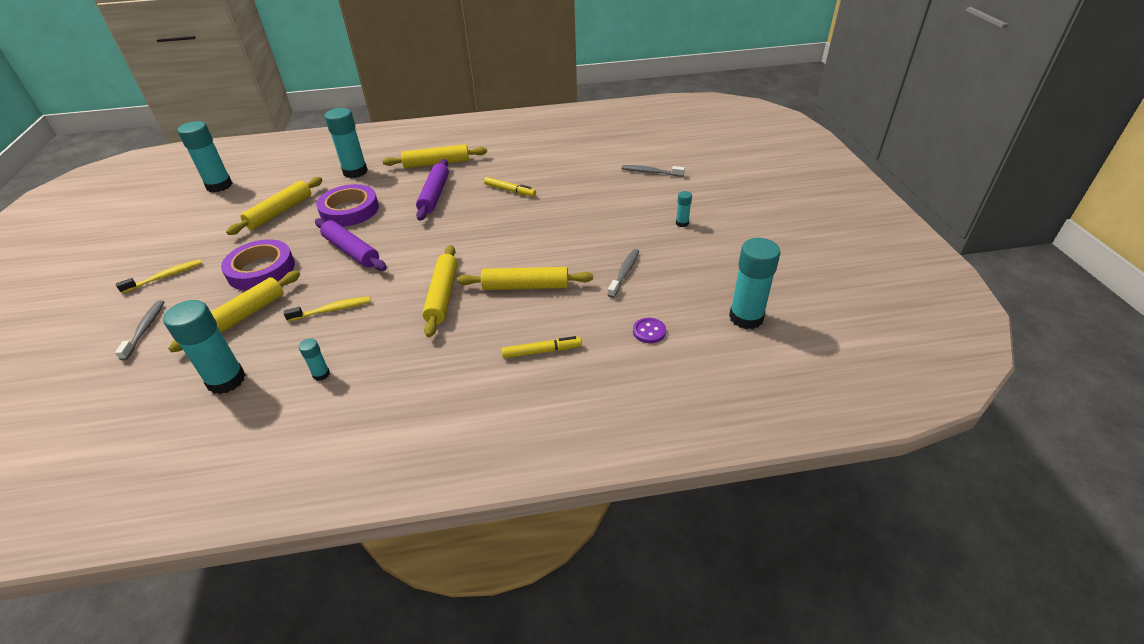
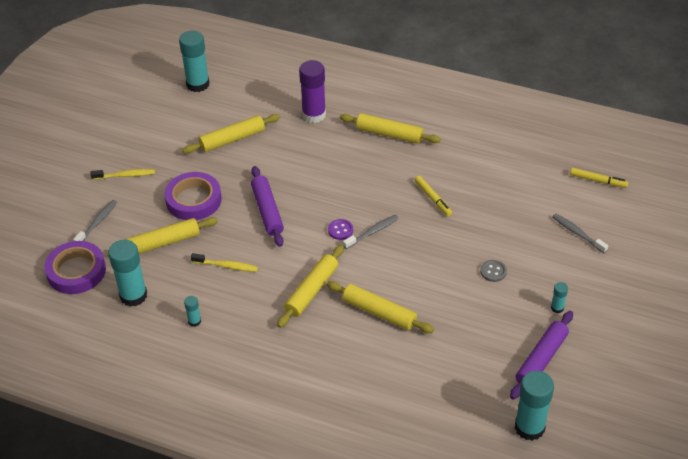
camera: 30 degrees right, 5 degrees up
purple tape [316,184,379,227] -> purple tape moved to [44,241,106,294]
turquoise glue stick [325,108,368,178] -> purple glue stick [299,60,326,123]
purple rolling pin [416,159,449,221] -> purple rolling pin moved to [510,311,573,400]
yellow marker [501,336,582,358] -> yellow marker moved to [570,168,629,188]
grey toothbrush [608,249,639,298] -> grey toothbrush moved to [343,215,399,249]
purple button [633,318,666,343] -> purple button moved to [328,219,353,240]
none -> grey button [480,260,507,282]

